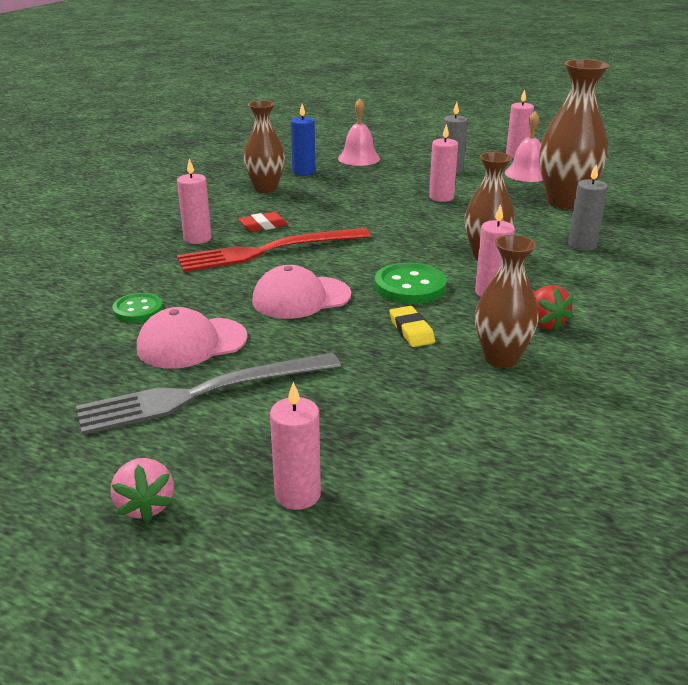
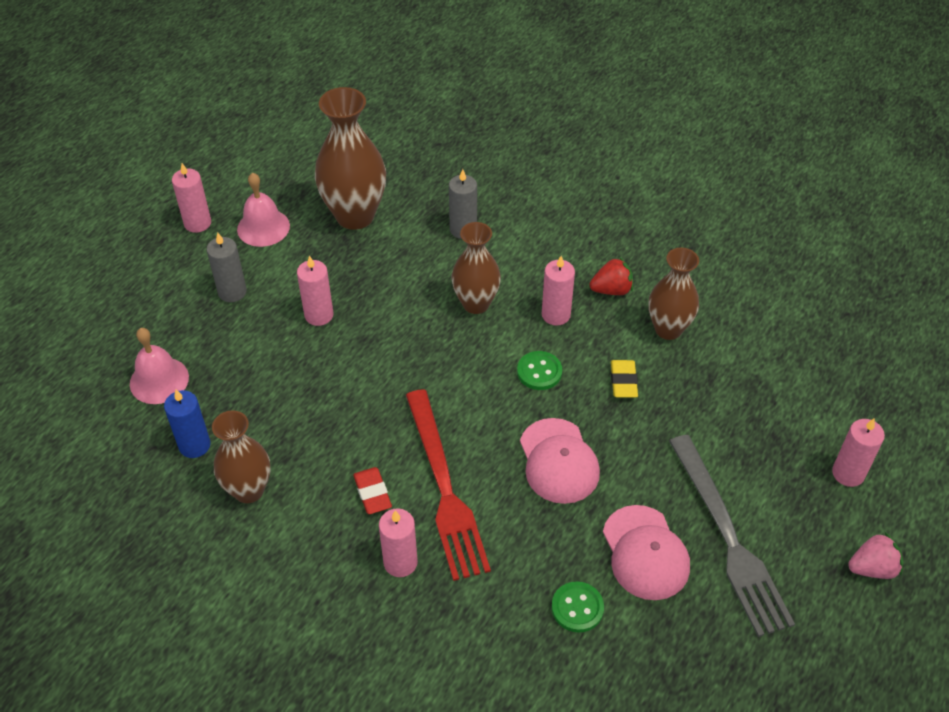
camera: 85 degrees left, 20 degrees up
green button [375,262,446,304] -> green button [517,351,562,390], size x0.65
yellow eraser [390,306,435,347] -> yellow eraser turned 75 degrees counterclockwise [611,360,638,398]

